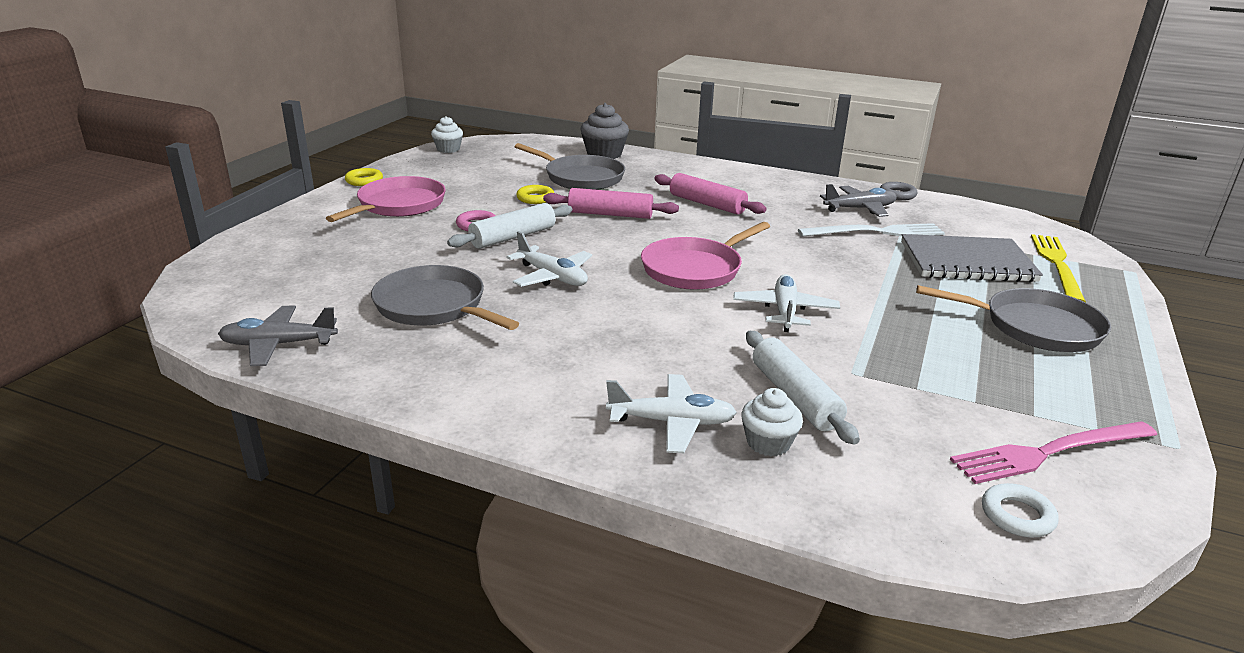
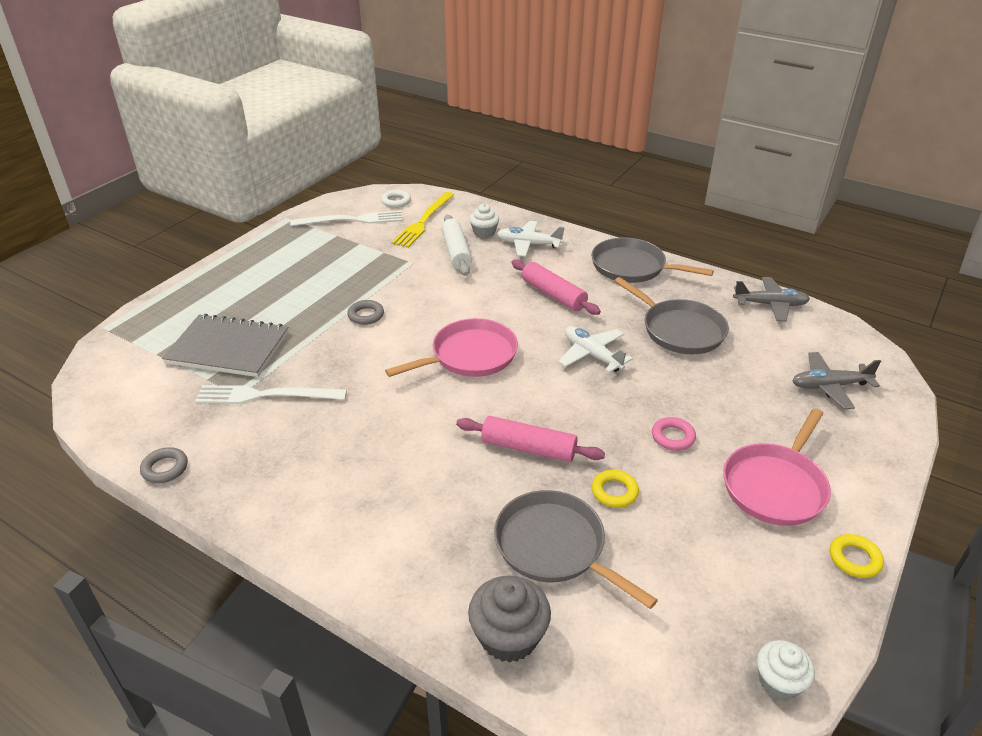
camera: 170 degrees left, 10 degrees up
white rolling pin [447,203,572,249] -> none
pink rolling pin [654,173,767,215] -> pink rolling pin moved to [512,259,601,315]
white plane [733,274,840,332] -> none
grey plane [820,184,897,217] -> grey plane moved to [793,352,881,409]
grey pan [916,285,1111,352] -> grey pan moved to [591,238,714,283]
pink fork [950,421,1157,484] -> white fork [290,211,403,226]
yellow fork [1031,234,1086,302] -> yellow fork moved to [391,192,454,248]
none -> grey ring [347,300,384,325]

